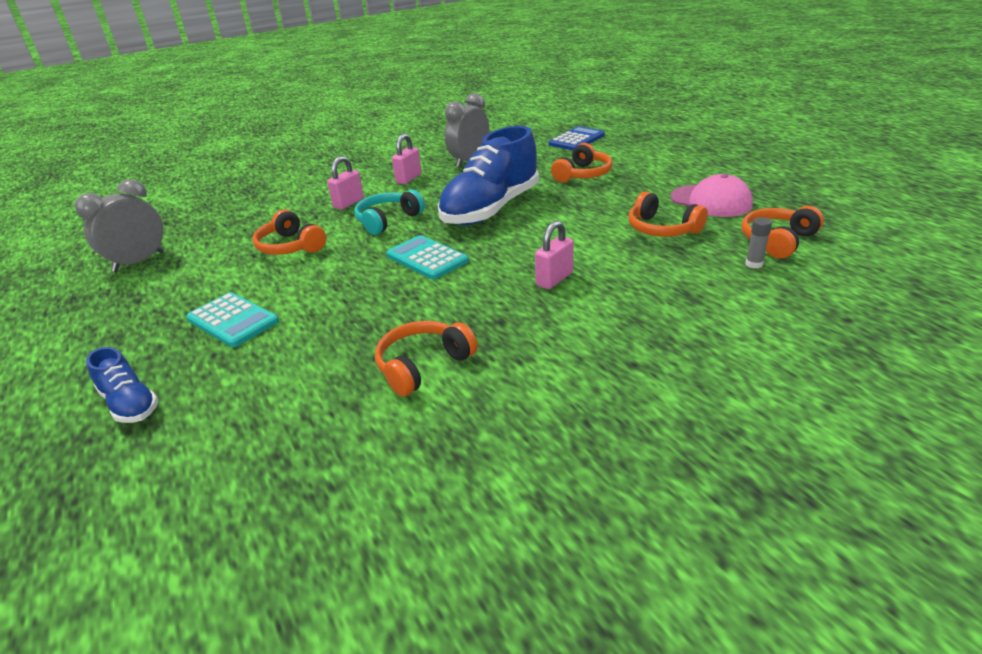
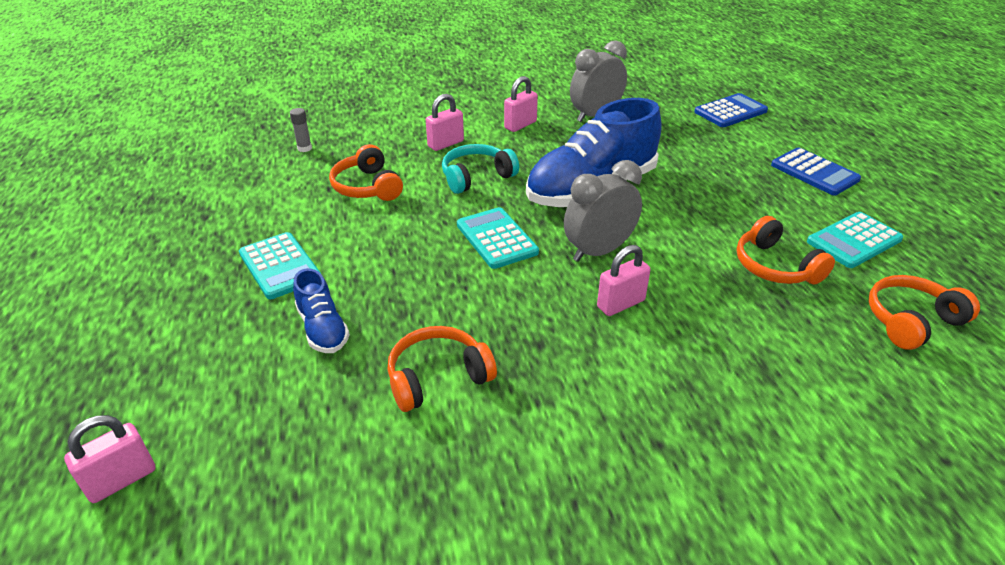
camera: 15 degrees right, 5 degrees up
grey clock [75,179,164,272] -> grey clock moved to [564,160,642,262]
blue shoe [86,347,159,423] -> blue shoe moved to [293,268,350,353]
orange headphones [551,143,612,182] -> none
pink cap [670,174,753,217] -> turquoise calculator [807,212,903,268]
grey glue stick [745,217,772,269] -> grey glue stick moved to [290,108,312,152]
none -> pink padlock [64,415,155,503]
none -> blue calculator [771,147,861,195]

